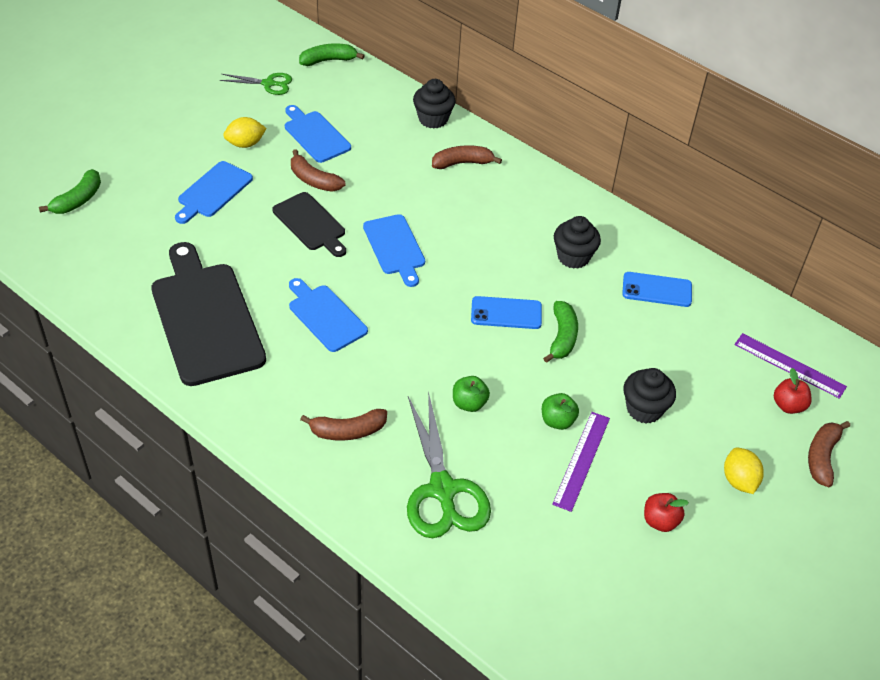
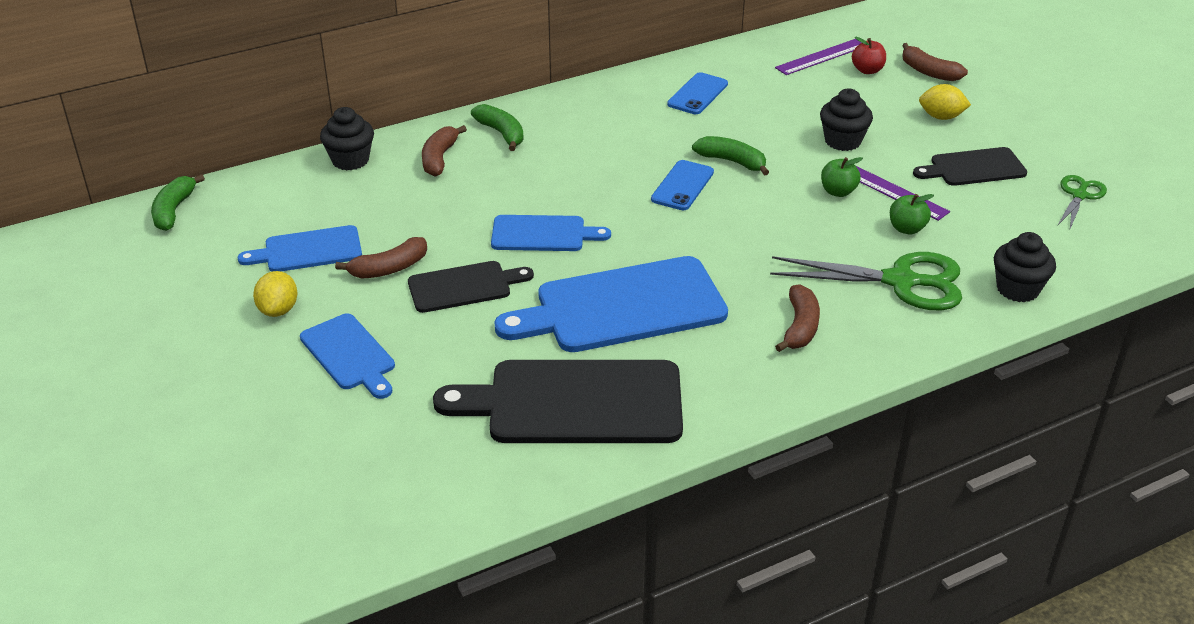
camera: 65 degrees left, 10 degrees down
green banana [39,169,101,214] -> green banana moved to [471,104,524,151]
green scissors [220,73,292,95] -> green scissors moved to [1058,175,1107,229]
blue cutting board [289,278,368,352] -> blue cutting board [494,256,728,352], size x1.80
green apple [453,376,490,412] -> green apple moved to [890,194,934,235]
black cupcake [554,216,601,269] -> black cupcake moved to [994,232,1056,302]
red apple [644,493,689,532] -> black cutting board [913,147,1027,186]

